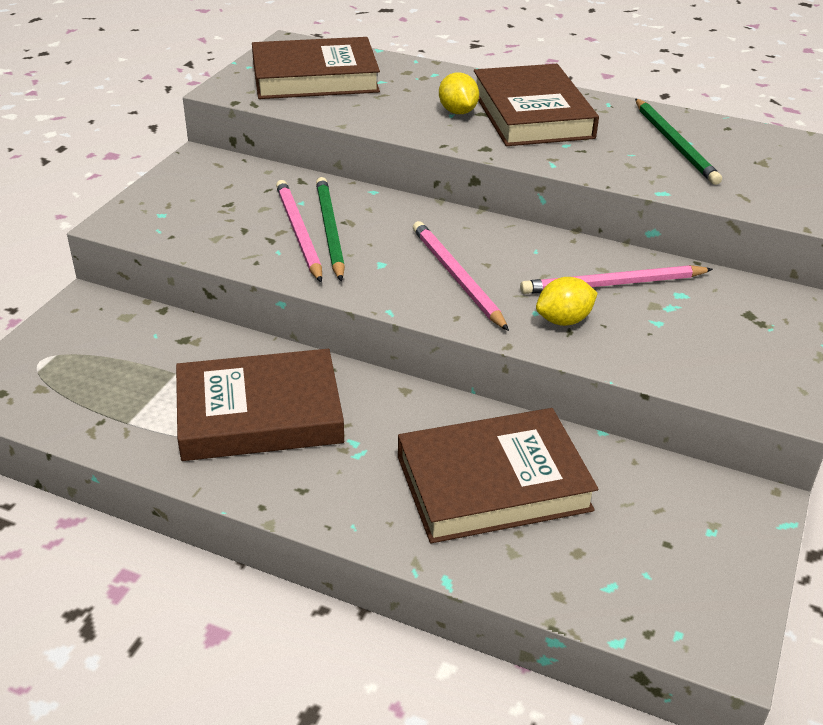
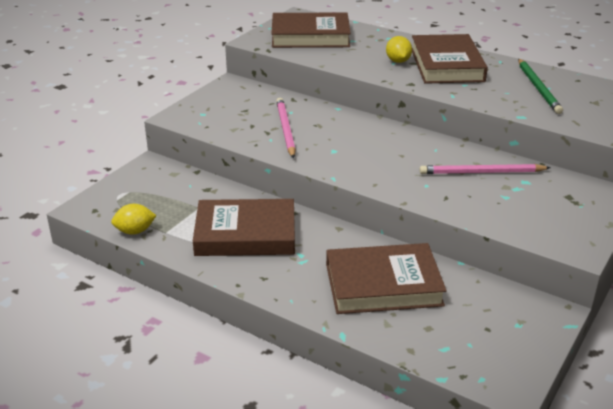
camera: 10 degrees right, 5 degrees down
green pencil [316,177,345,281] -> none
pink pencil [413,221,509,331] -> none
yellow lemon [536,277,598,326] -> yellow lemon moved to [111,204,157,235]

